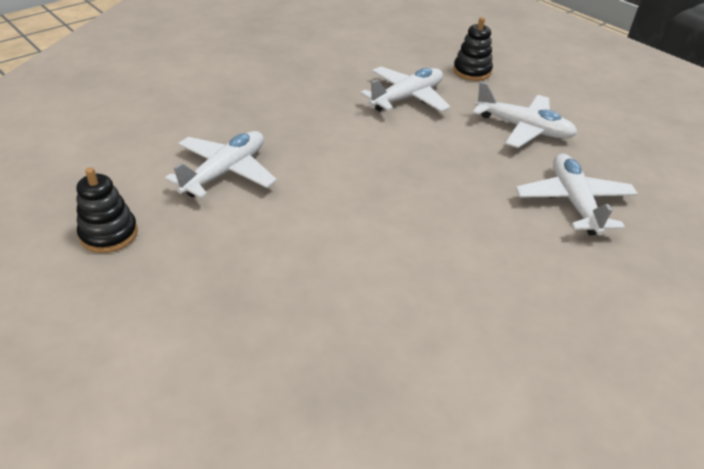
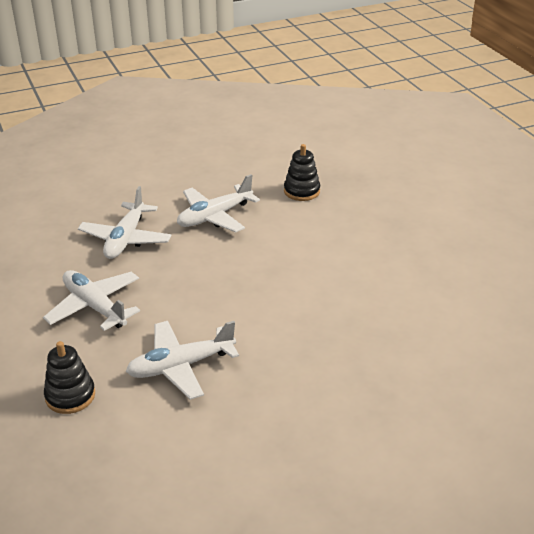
camera: 160 degrees left, 5 degrees down
black stacking toy [76,167,138,253] -> black stacking toy moved to [284,144,320,201]
white plane [165,131,277,198] -> white plane moved to [177,174,260,233]

